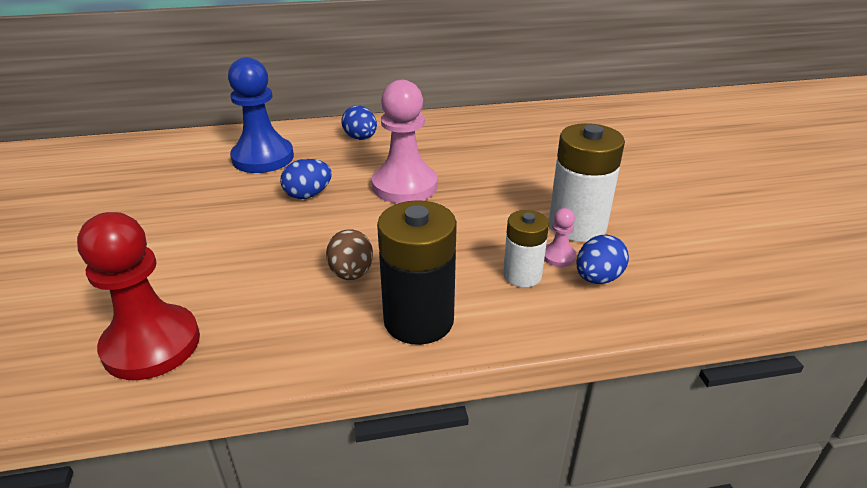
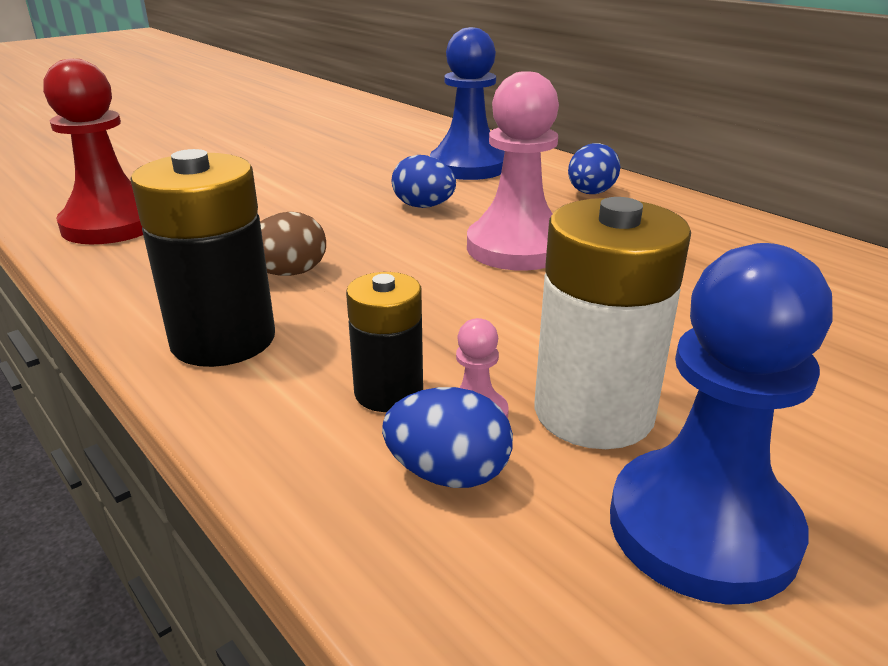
camera: 60 degrees right, 5 degrees down
white battery [503,210,549,287] -> black battery [346,272,423,412]
none -> blue pawn [610,243,833,605]

